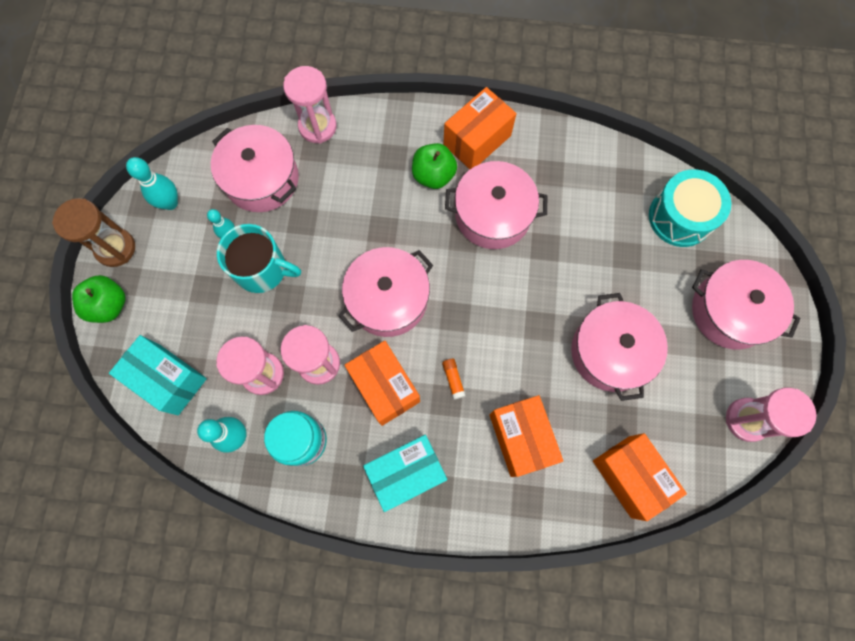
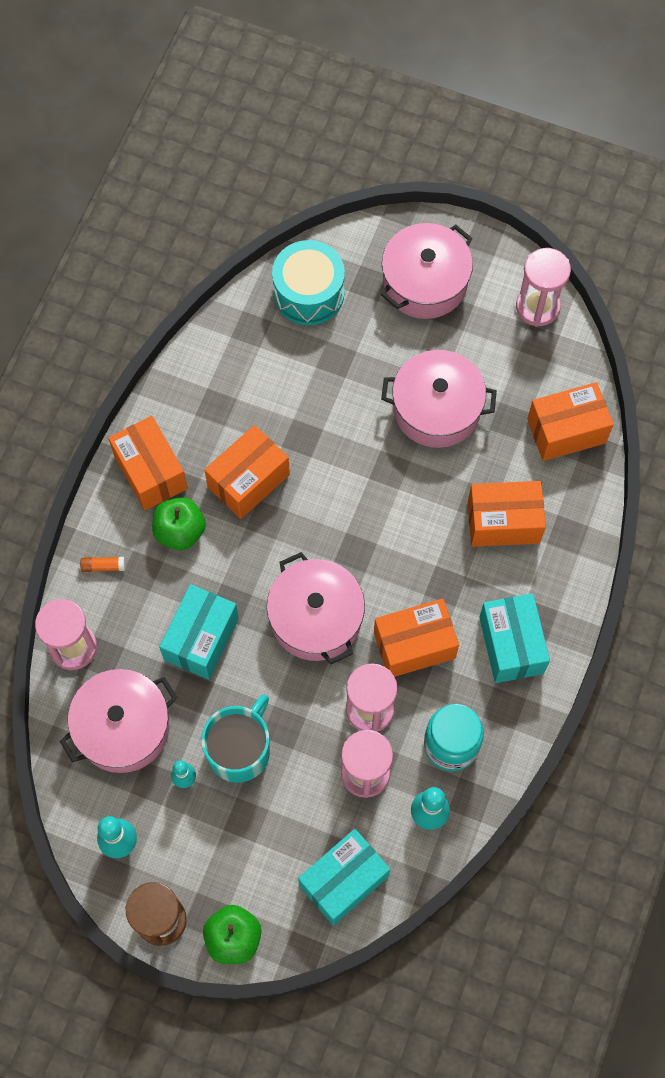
camera: 75 degrees left, 5 degrees down
orange glue stick [442,359,466,400] -> orange glue stick moved to [80,557,125,572]
pink pot [445,161,547,249] -> orange box [204,425,290,519]
none -> turquoise box [159,584,239,680]

